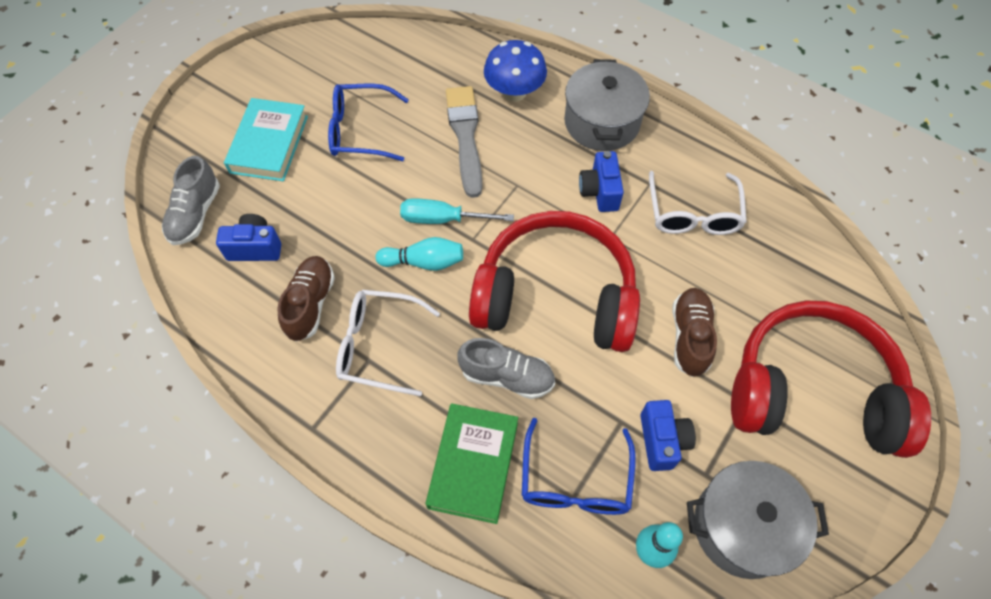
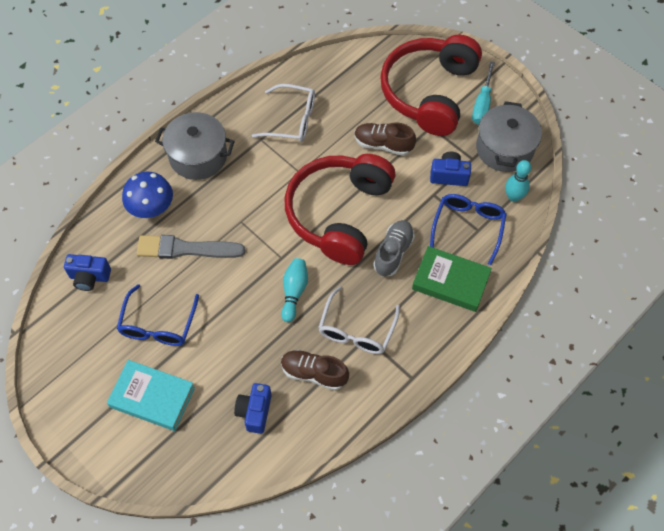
camera: 80 degrees left, 0 degrees up
grey shoe [162,156,220,245] -> none
turquoise screwdriver [400,198,514,224] -> turquoise screwdriver moved to [472,61,495,125]
blue glasses [522,418,636,515] -> blue glasses turned 90 degrees counterclockwise [430,194,507,265]
blue camera [579,151,624,212] -> blue camera moved to [64,254,111,291]

